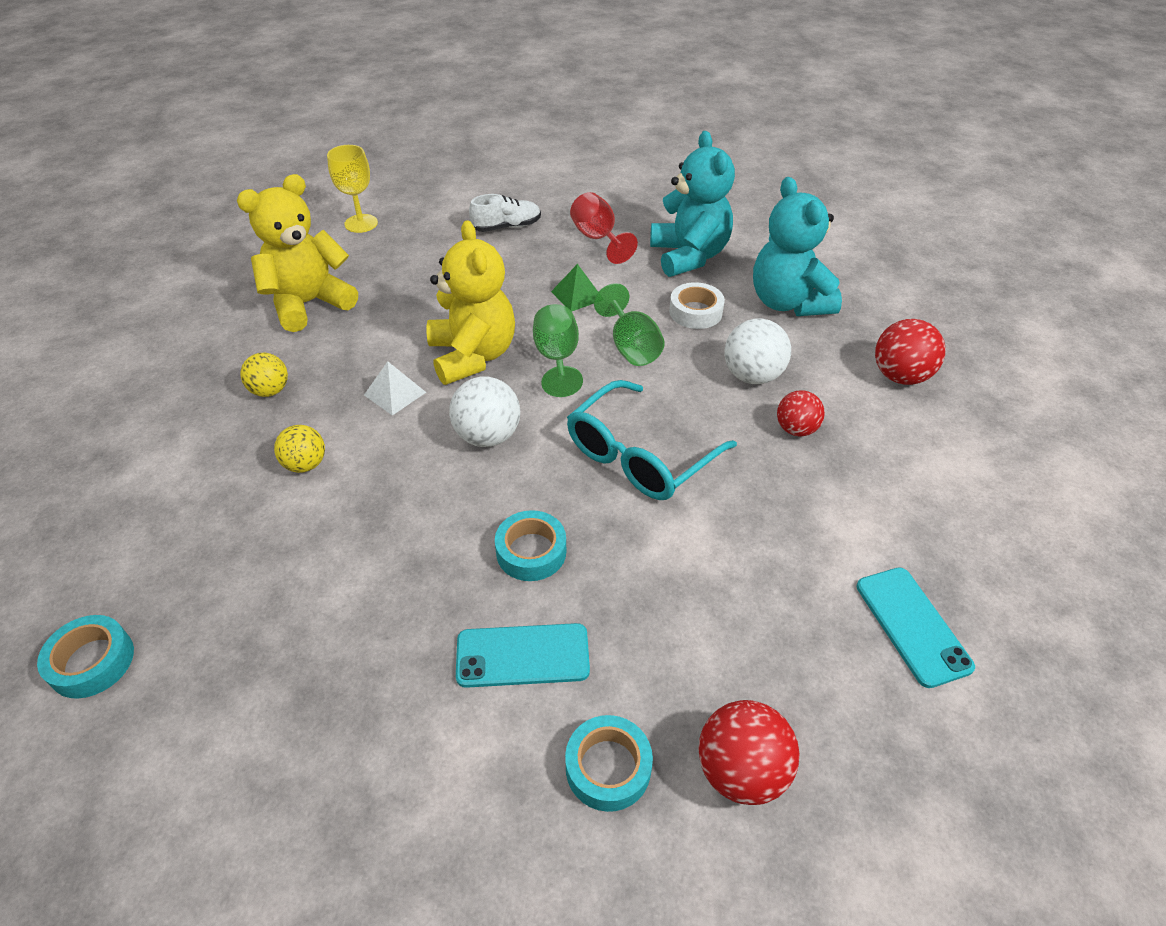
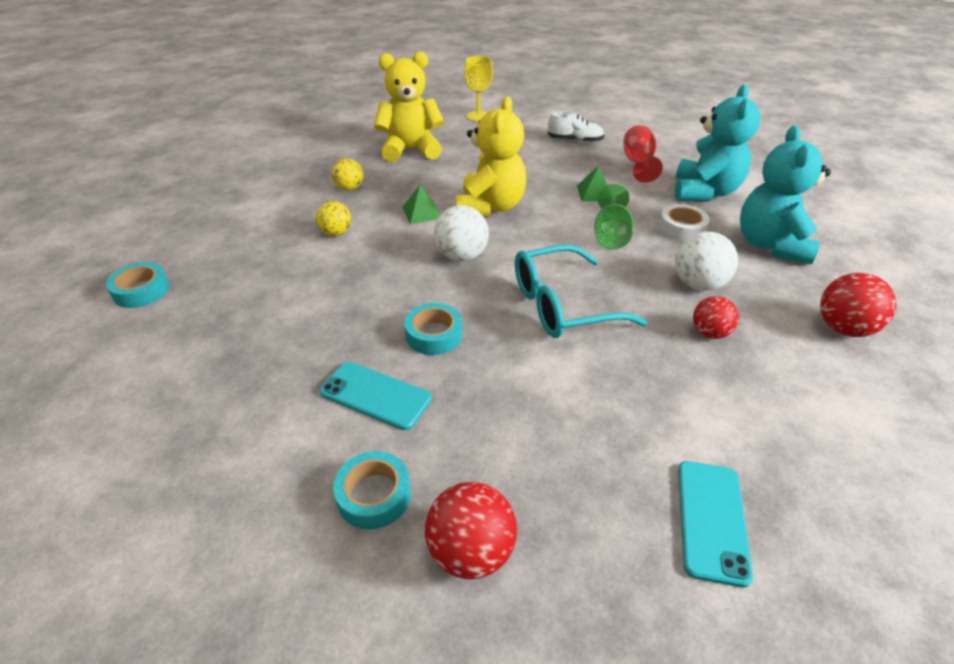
camera: 30 degrees right, 5 degrees down
white pyramid [364,361,426,415] -> green pyramid [402,185,440,224]
green goblet [533,304,583,397] -> none

